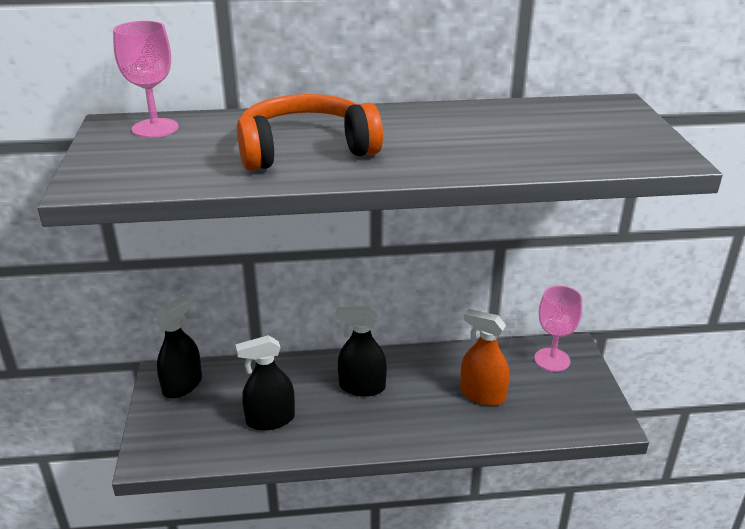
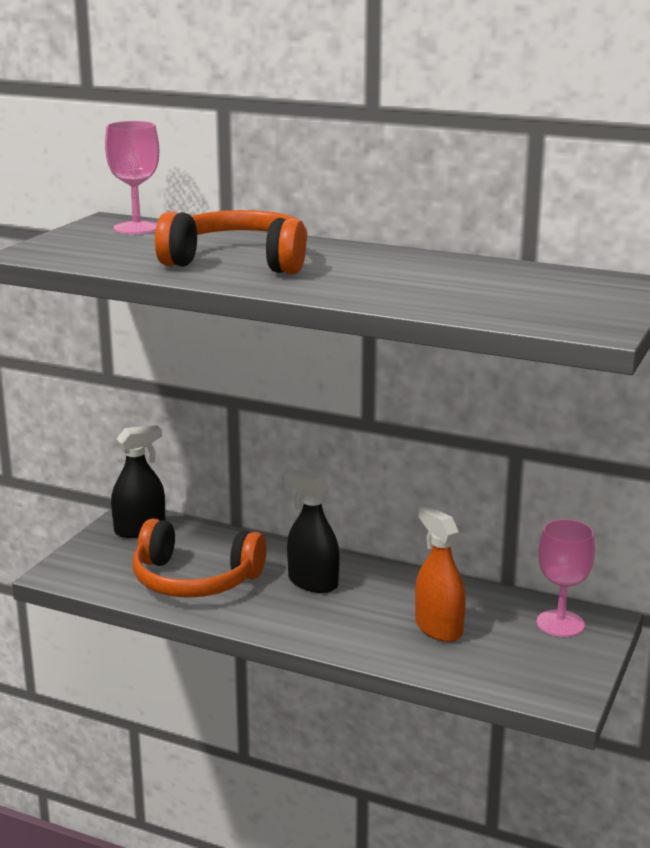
camera: 30 degrees right, 10 degrees down
black spray bottle [235,335,295,431] -> orange headphones [133,519,267,598]

